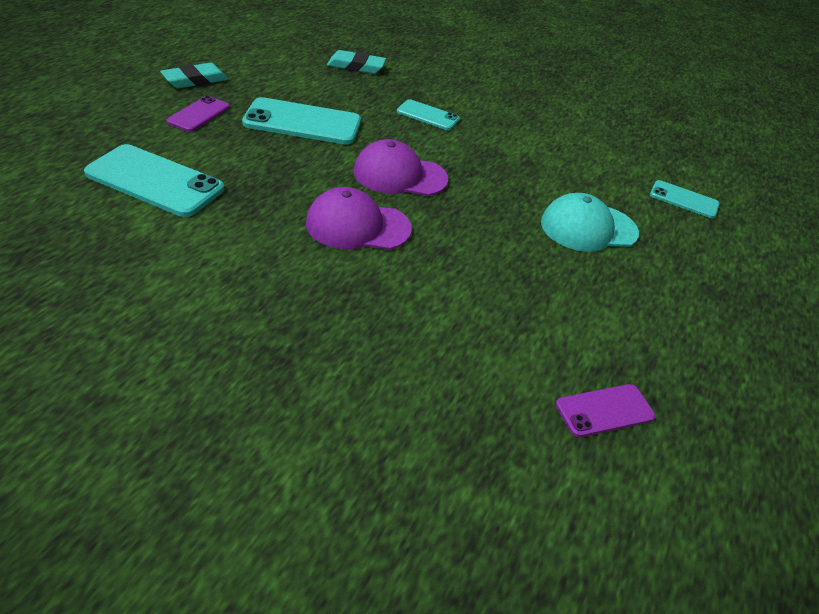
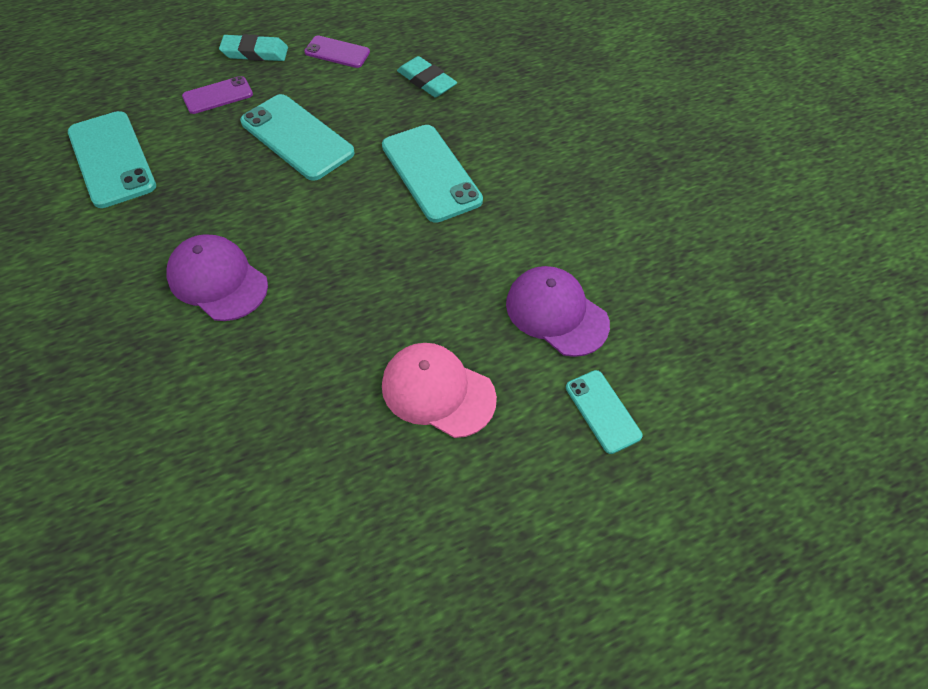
camera: 40 degrees right, 15 degrees up
purple cap [353,139,448,196] -> purple cap moved to [506,266,610,357]
turquoise phone [397,99,460,130] -> turquoise phone [382,125,483,223], size x1.76
turquoise cap [541,193,639,252] -> pink cap [382,343,497,438]
purple phone [556,384,655,437] -> purple phone moved to [304,36,370,68]

